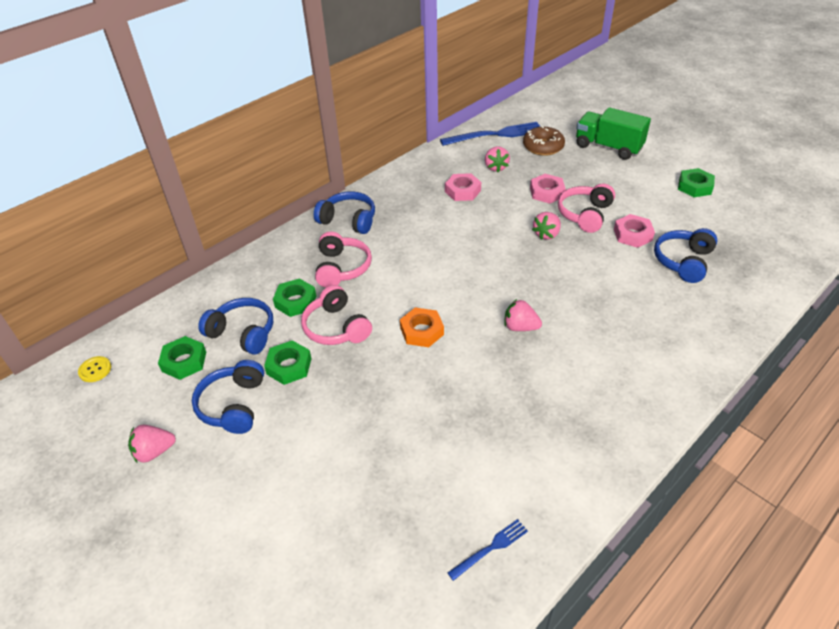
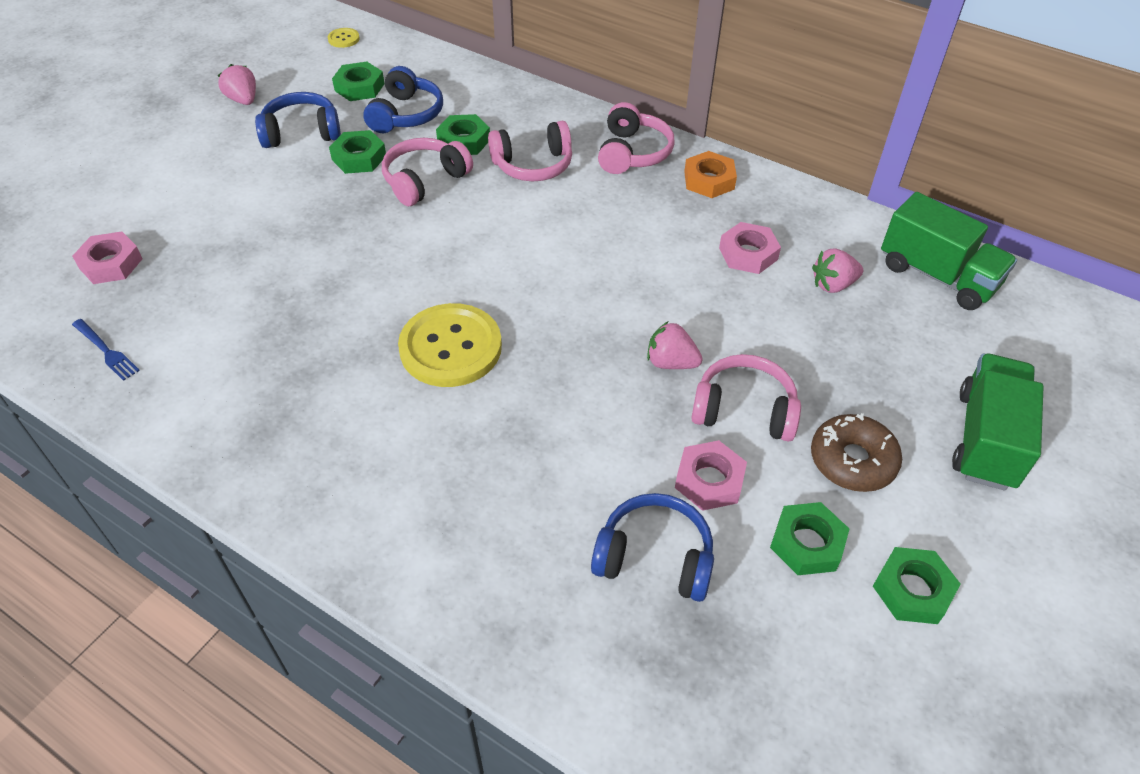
camera: 75 degrees right, 5 degrees up
blue headphones [314,191,375,234] -> pink headphones [598,102,675,174]
orange nut [400,308,444,347] -> orange nut moved to [684,151,737,198]
blue fork [440,122,540,146] -> green truck [881,192,1017,310]
pink strawberry [504,299,542,331] -> yellow button [398,303,502,387]
brown donut [523,126,565,156] -> brown donut moved to [811,413,902,492]
pink nut [530,174,566,204] -> pink nut moved to [72,231,142,284]
none -> green nut [770,502,849,575]

